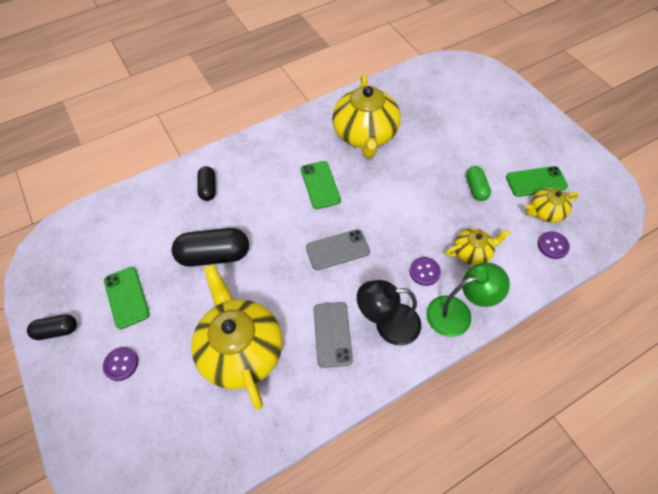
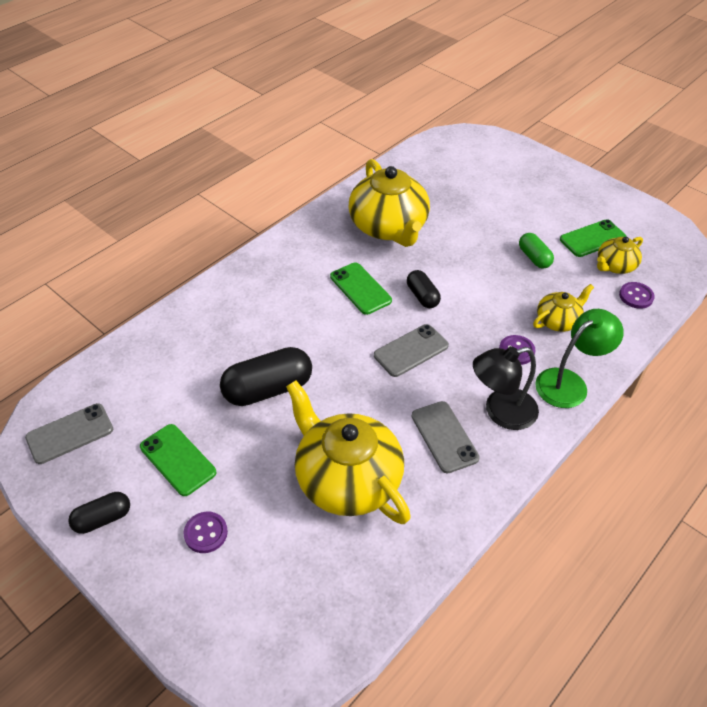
camera: 20 degrees left, 10 degrees down
black capsule [197,166,216,201] -> black capsule moved to [407,270,441,308]
none -> grey phone [25,403,113,464]

